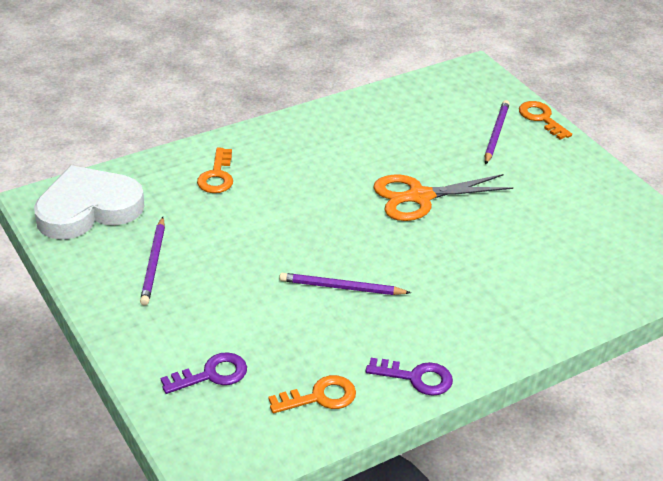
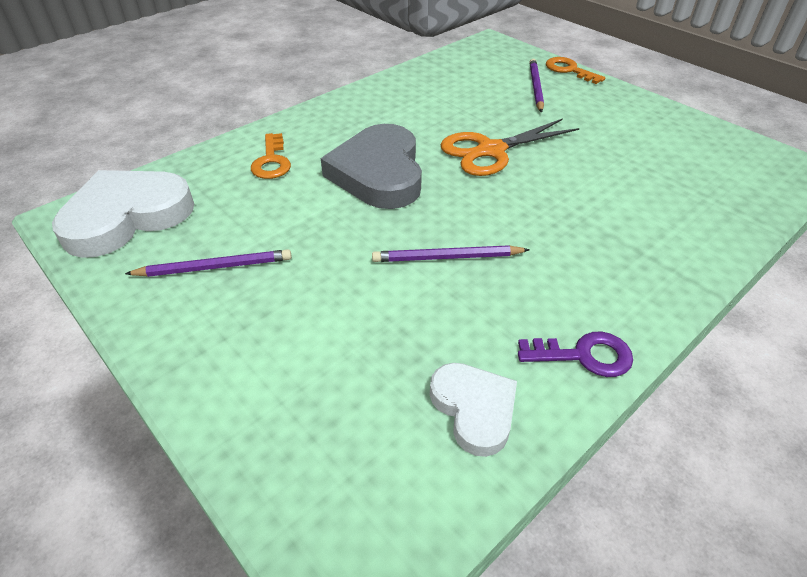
camera: 10 degrees left, 5 degrees up
purple pencil [140,217,165,306] -> purple pencil turned 90 degrees counterclockwise [125,249,292,277]
purple key [161,352,247,394] -> none
orange key [268,375,356,413] -> white heart [430,363,517,457]
none -> grey heart [321,124,422,209]

